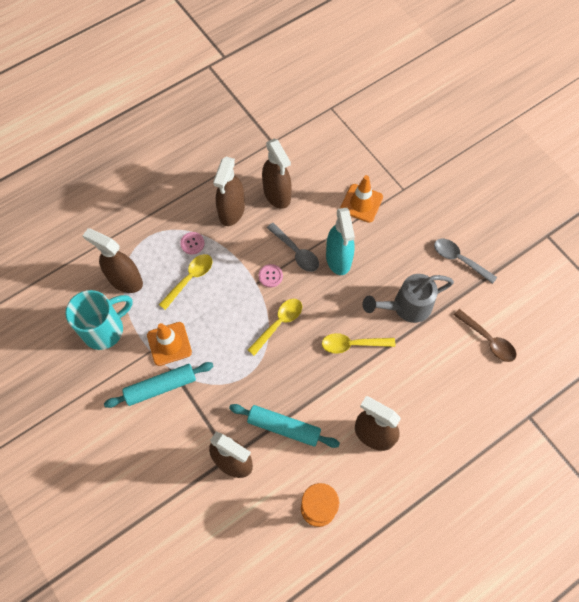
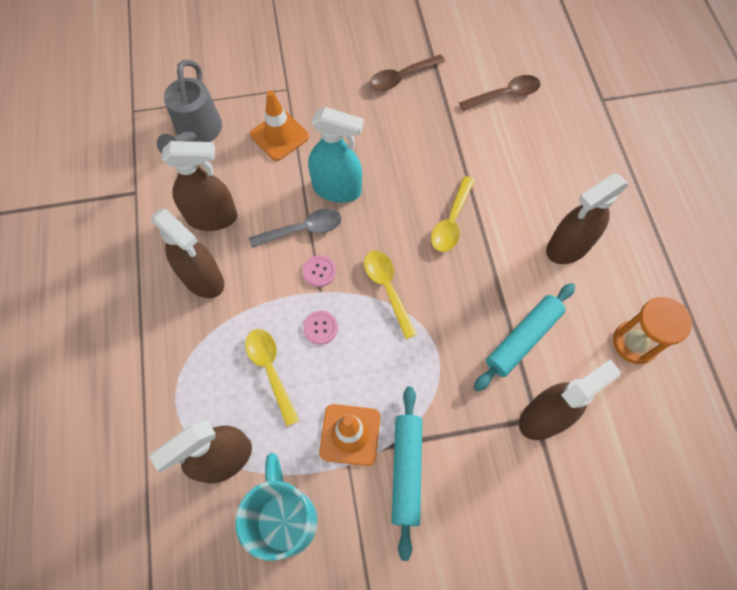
camera: 65 degrees left, 0 degrees up
pink button [180,232,205,254] -> pink button moved to [303,311,338,345]
grey watering can [362,274,454,323] -> grey watering can moved to [157,60,222,153]
grey spoon [434,239,497,284] -> brown spoon [369,54,445,91]

